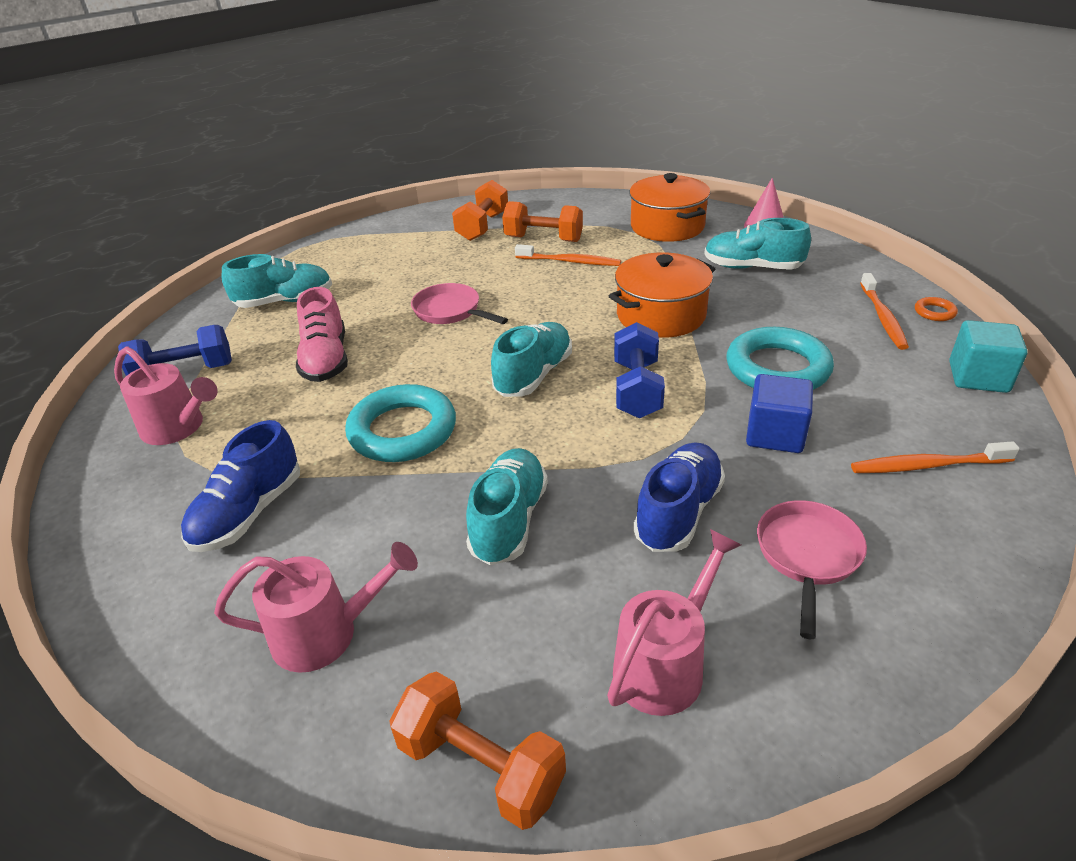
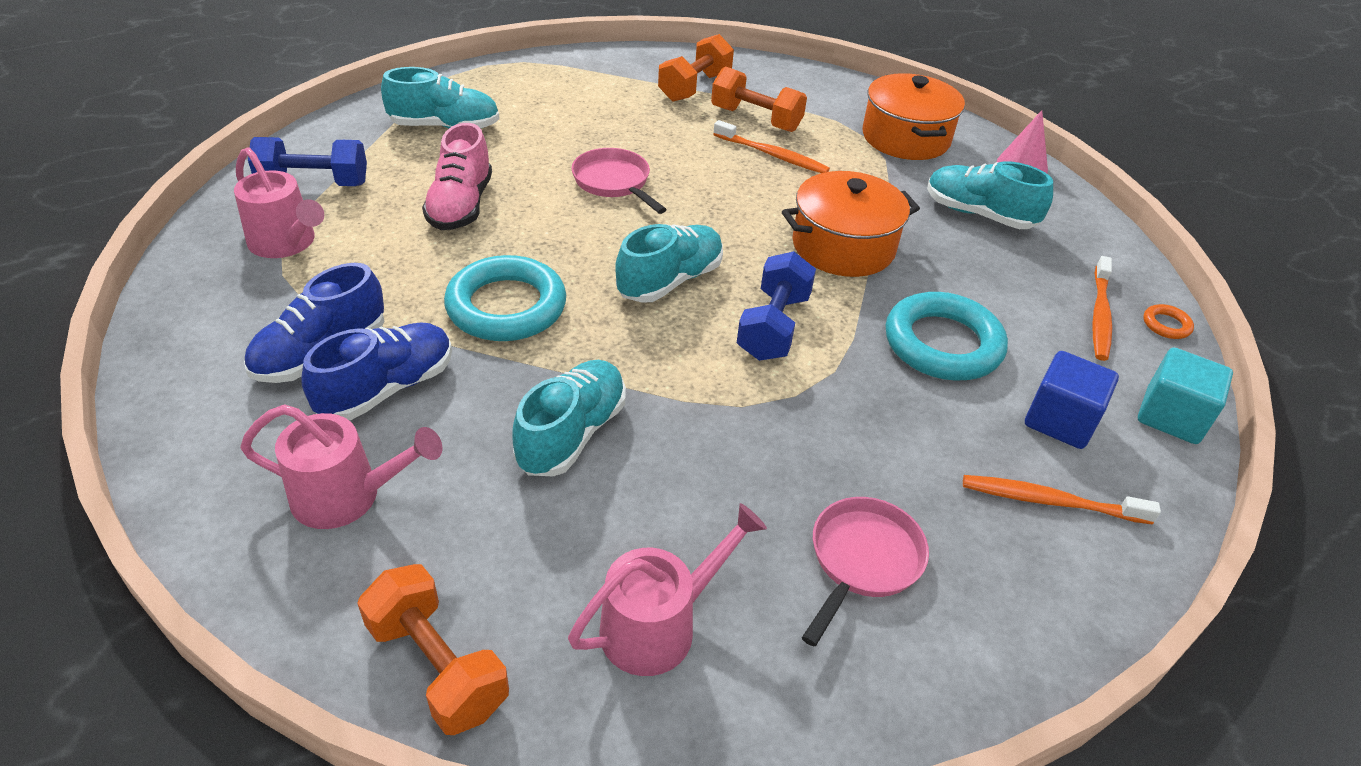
camera: 10 degrees right, 5 degrees up
blue shoe [633,442,725,552] -> blue shoe moved to [301,322,452,420]
blue cube [746,374,813,453] -> blue cube moved to [1025,351,1119,449]

